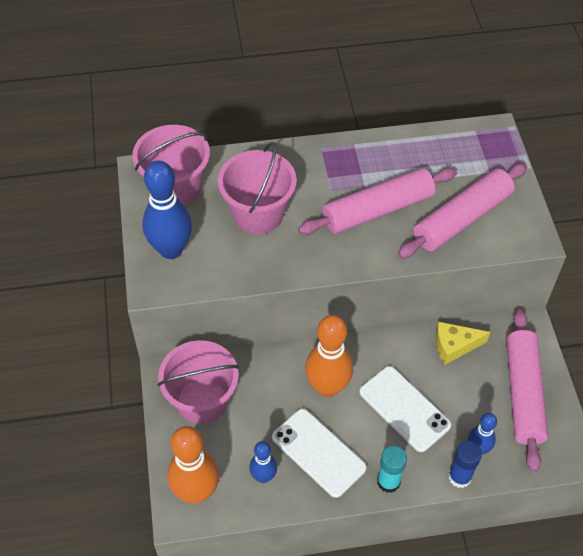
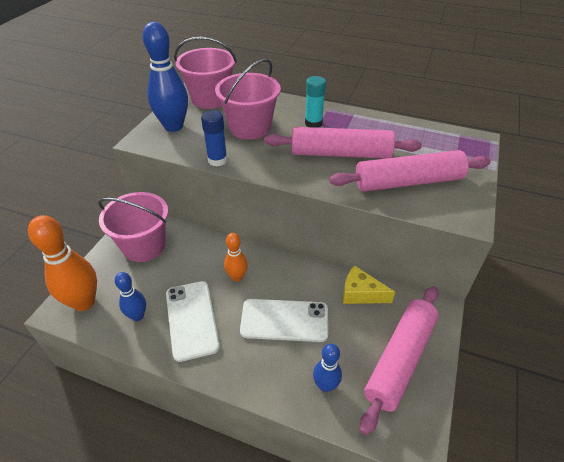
camera: 30 degrees right, 10 degrees down
orange bowling pin [305,315,353,397] -> orange bowling pin [224,233,248,282], size x0.56
white phone [359,366,451,452] -> white phone turned 75 degrees counterclockwise [240,299,328,342]
turquoise glue stick [377,446,407,493] -> turquoise glue stick moved to [305,76,326,128]
blue glue stick [448,441,482,488] -> blue glue stick moved to [201,110,227,166]

